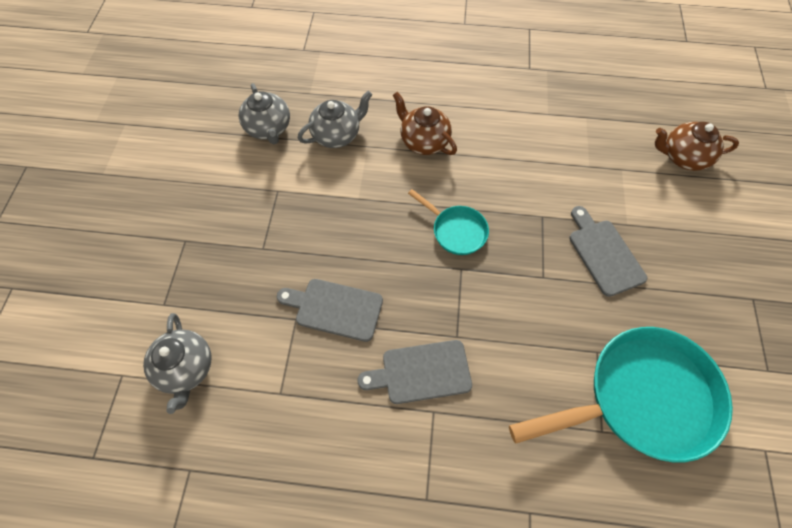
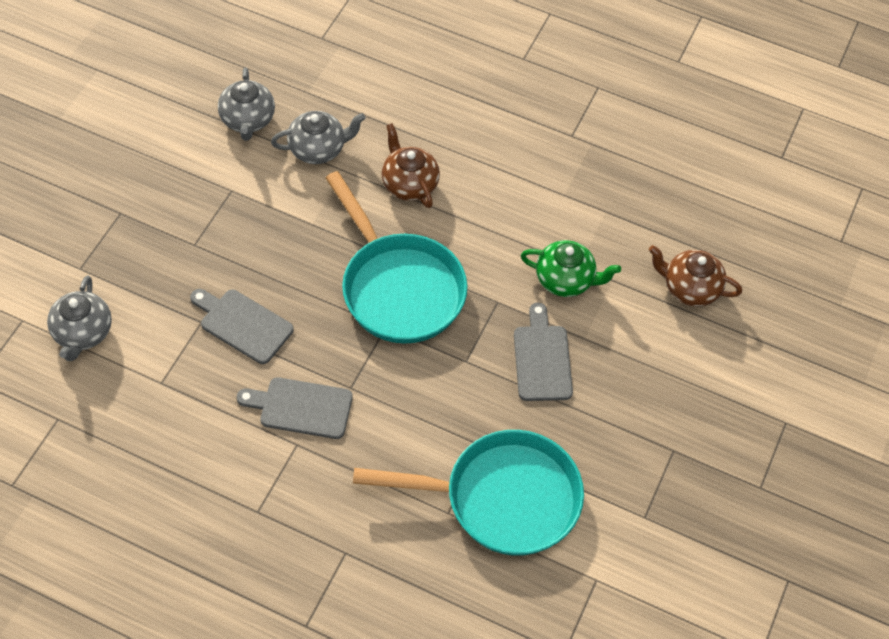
camera: 15 degrees right, 5 degrees down
turquoise pan [408,189,489,255] -> turquoise pan [326,171,467,344], size x2.05
none -> green teapot [521,240,621,297]

